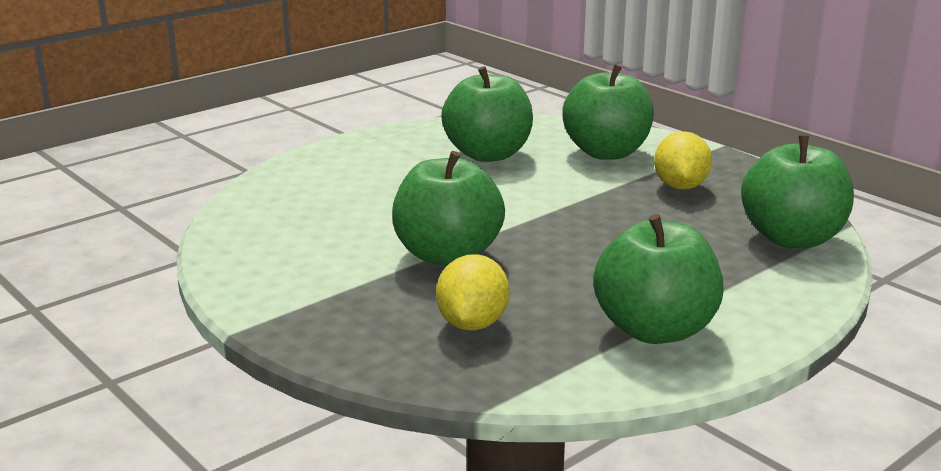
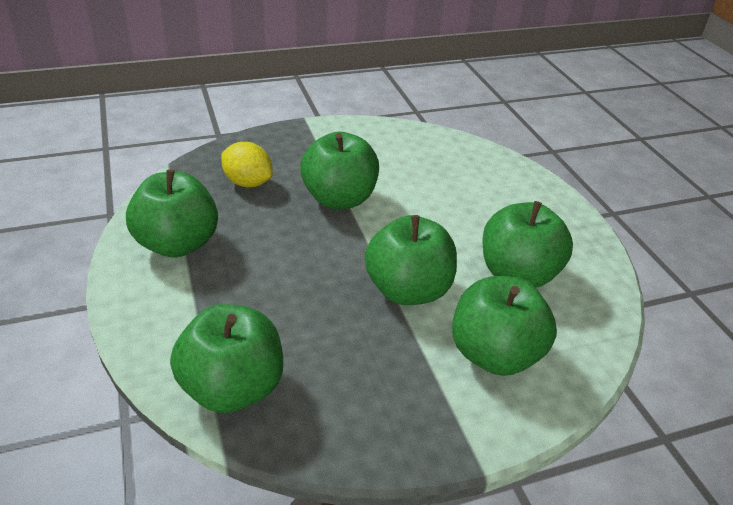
camera: 110 degrees right, 15 degrees up
yellow lemon [654,131,712,190] -> none
none -> green apple [365,215,457,305]

